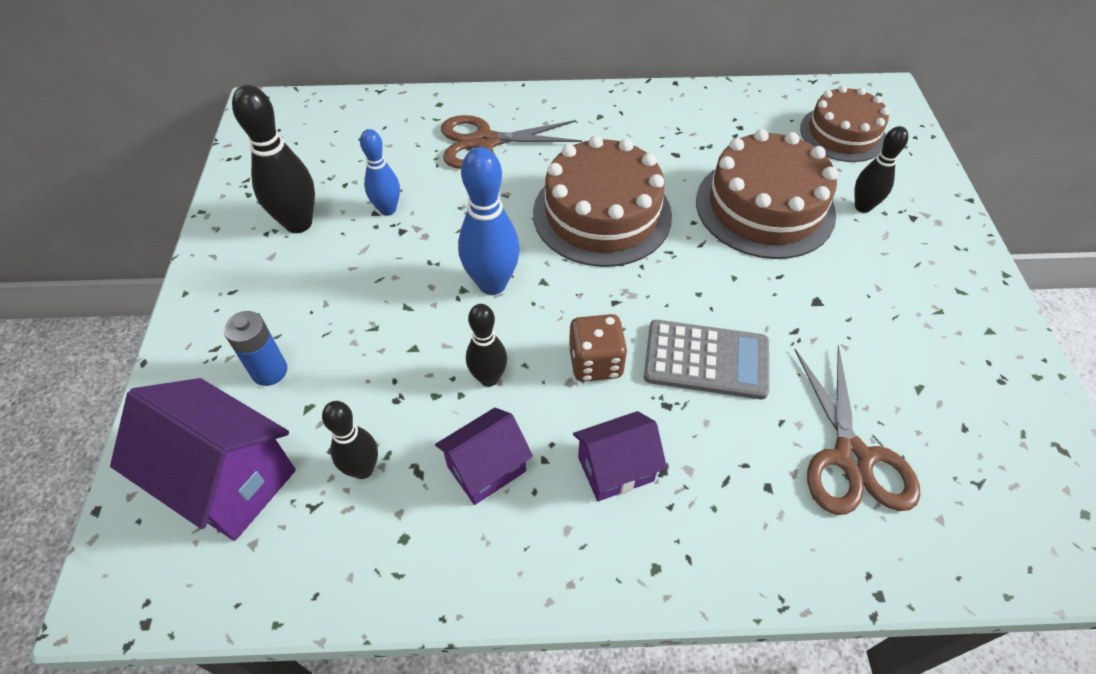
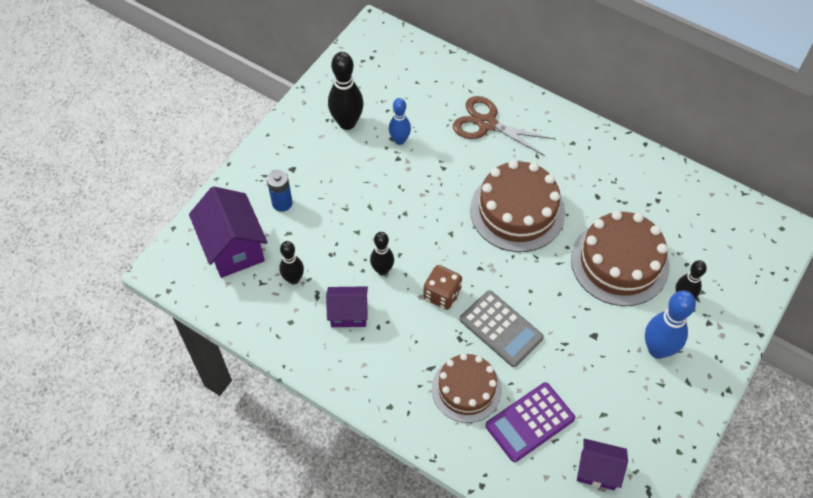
camera: 35 degrees right, 5 degrees up
blue bowling pin [458,147,520,295] -> blue bowling pin moved to [645,291,696,359]
purple house [573,411,667,501] -> purple house moved to [577,439,628,490]
brown scissors [794,345,920,515] -> purple calculator [485,382,575,462]
brown cake [800,85,890,162] -> brown cake moved to [432,353,502,423]

